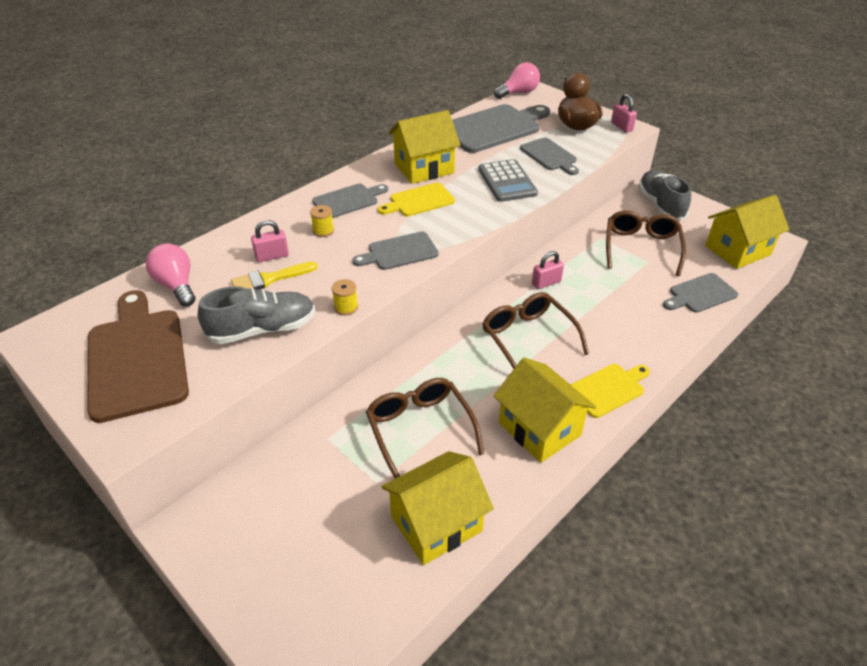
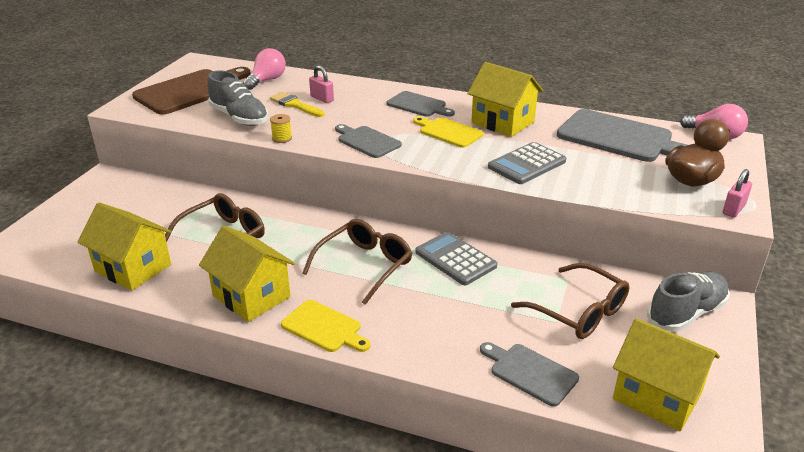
camera: 65 degrees right, 10 degrees down
yellow spool [310,205,334,237] -> none
yellow house [494,358,596,463] -> yellow house turned 75 degrees counterclockwise [199,226,295,322]
grey cutting board [520,138,579,175] -> none
pink padlock [532,251,564,289] -> grey calculator [416,232,497,285]
brown glasses [606,210,686,276] -> brown glasses turned 60 degrees clockwise [511,263,629,339]

